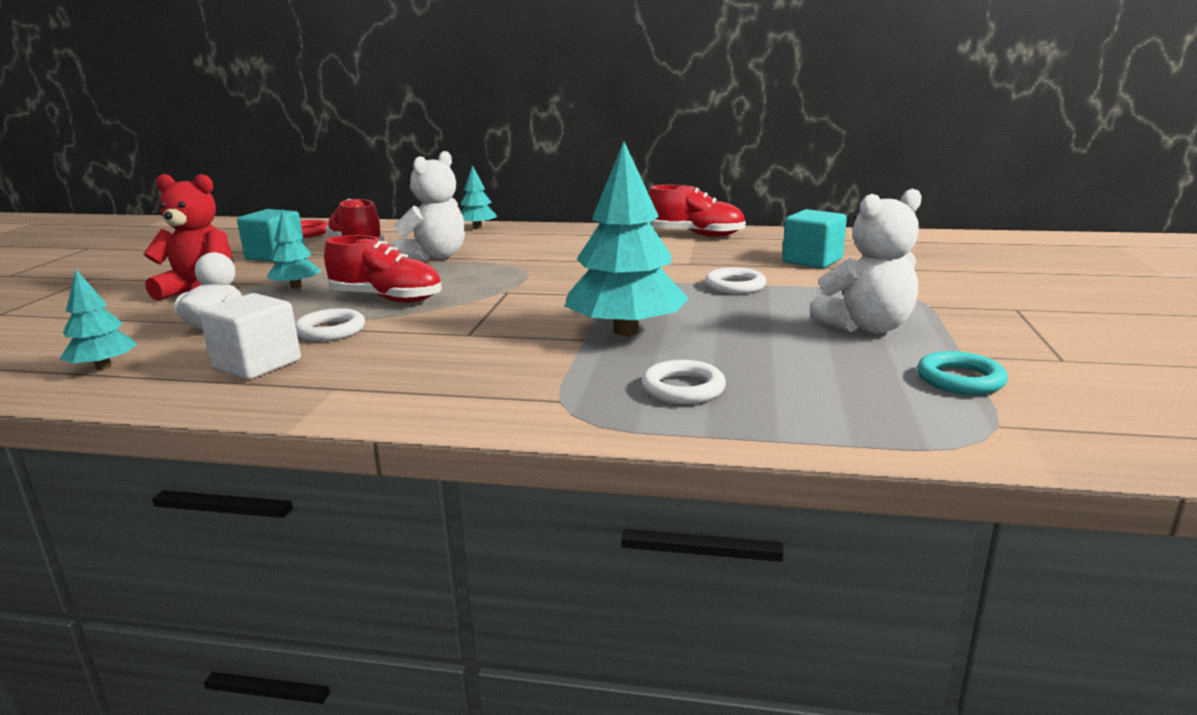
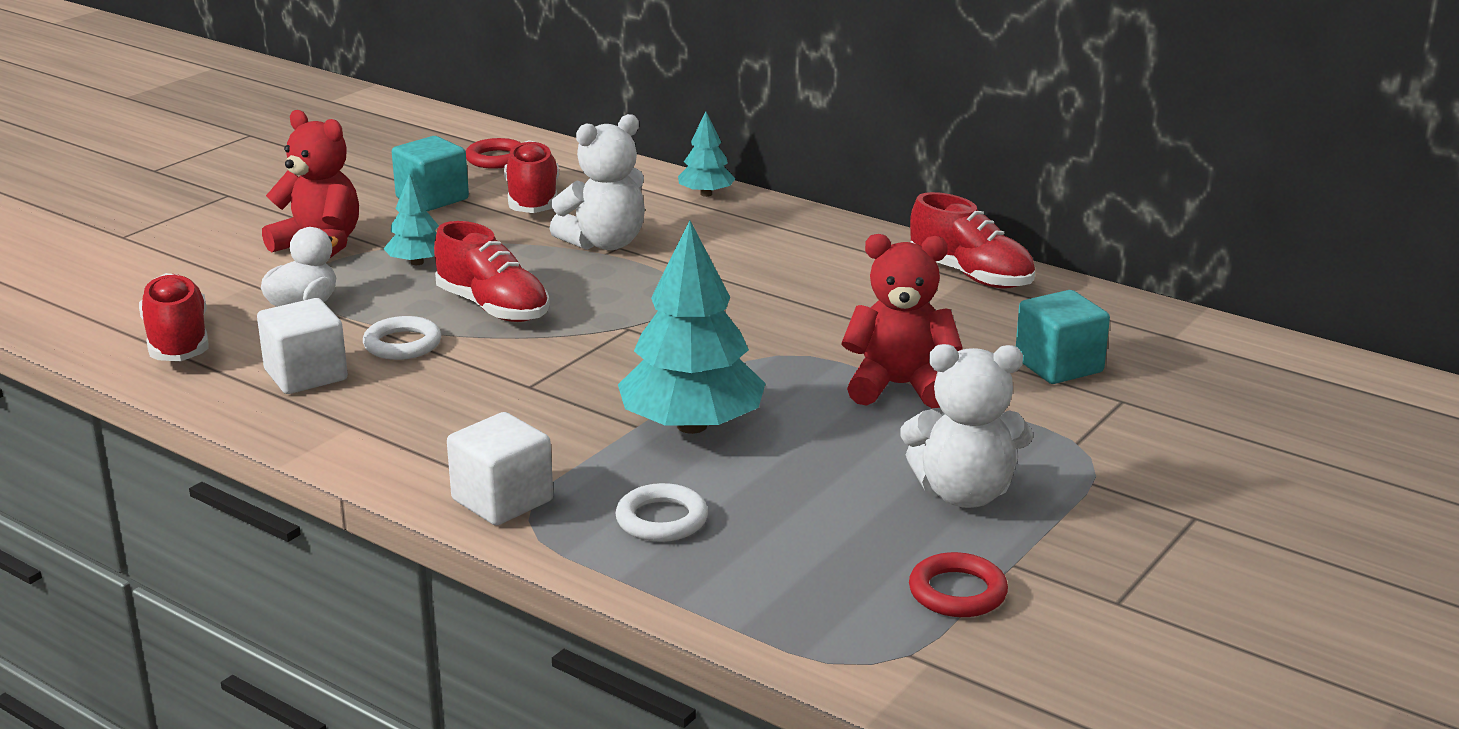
camera: 25 degrees right, 5 degrees up
turquoise tree [60,270,137,370] -> red shoe [139,273,209,361]
white ring [705,267,766,294] -> red teddy bear [842,234,963,408]
turquoise ring [917,351,1008,395] -> red ring [909,552,1008,617]
none -> white cube [447,412,553,526]

